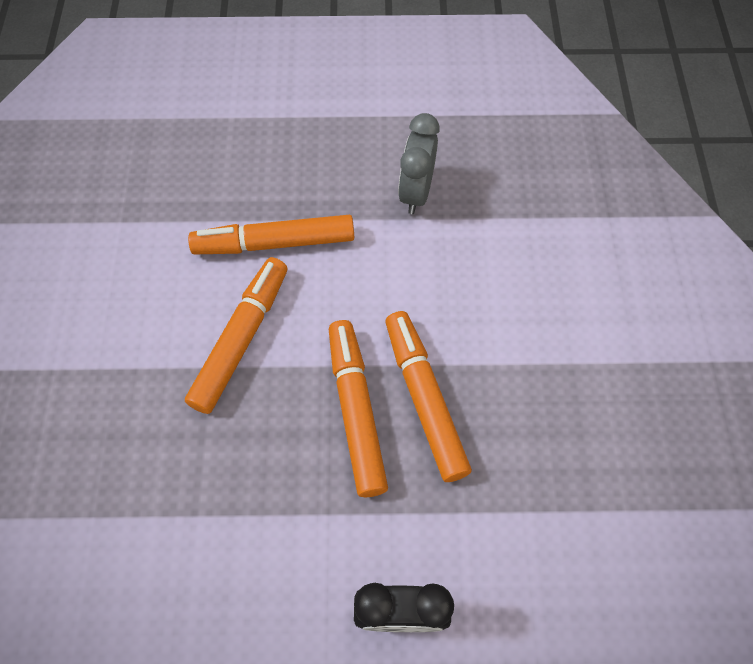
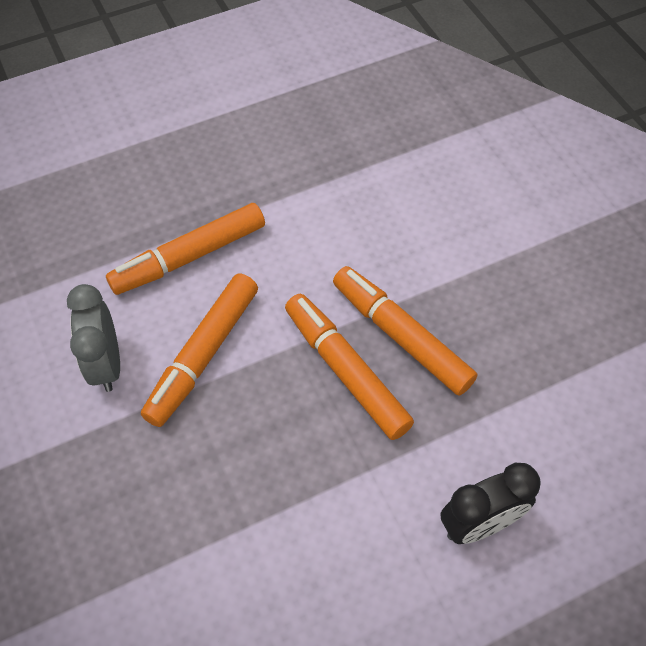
camera: 25 degrees left, 5 degrees down
orange marker [185,257,288,414] -> orange marker turned 150 degrees counterclockwise [141,273,258,427]
grey clock [398,113,440,214] -> grey clock moved to [67,284,120,392]

